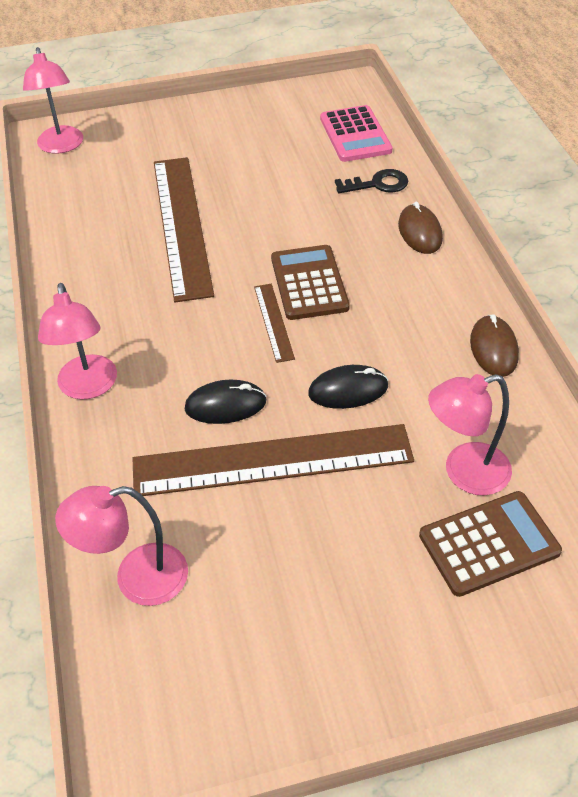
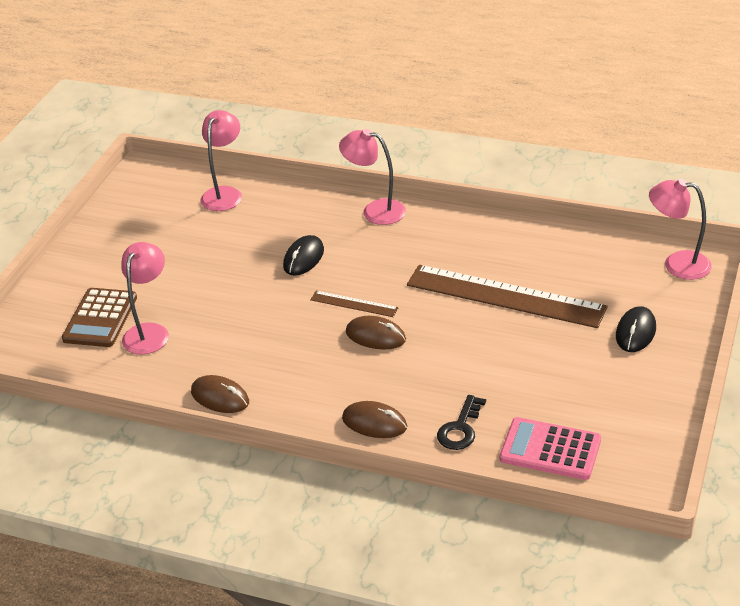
camera: 125 degrees right, 10 degrees down
brown ruler [132,424,414,496] -> none
brown calculator [271,245,350,320] -> brown mouse [346,316,406,350]
black mouse [308,365,388,409] -> black mouse moved to [616,306,656,352]

